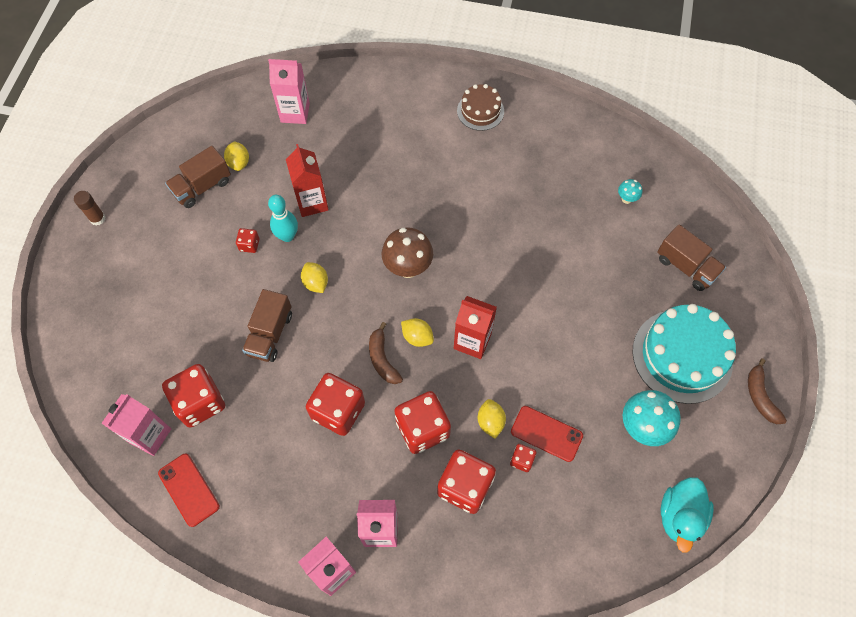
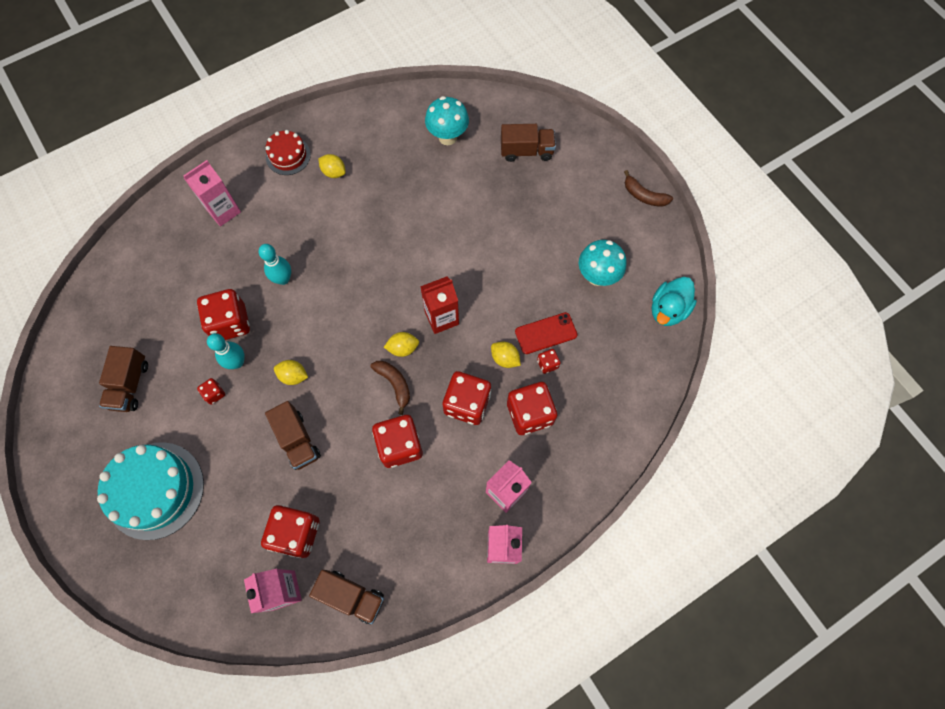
camera: 45 degrees left, 5 degrees up
brown glue stick [74,191,106,225] -> none
red phone [158,454,220,527] -> brown truck [309,570,384,624]
yellow lemon [224,141,249,171] -> yellow lemon moved to [318,154,346,178]
pink carton [268,59,310,124] -> pink carton moved to [184,160,241,227]
red carton [286,144,329,217] -> red dice [197,289,250,340]
brown banana [369,322,403,384] -> brown banana turned 150 degrees counterclockwise [371,361,410,415]
brown mushroom [381,227,433,278] -> none
brown cake [457,84,504,131] -> red cake [266,130,311,175]
turquoise mushroom [618,179,642,204] -> turquoise mushroom [425,96,469,145], size x2.03
turquoise cake [632,304,736,404] -> turquoise cake moved to [97,442,204,540]
turquoise duck [661,477,714,552] -> turquoise duck turned 60 degrees clockwise [652,277,697,326]
none -> turquoise bowling pin [258,244,291,285]

